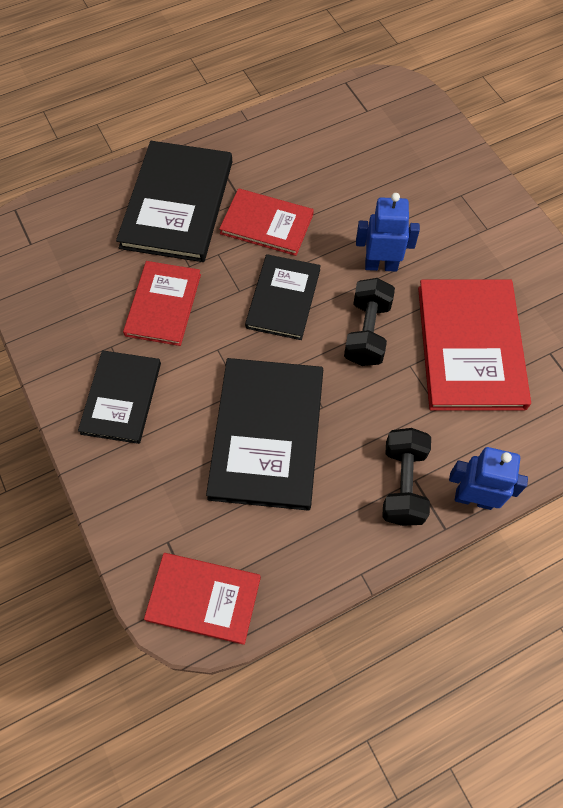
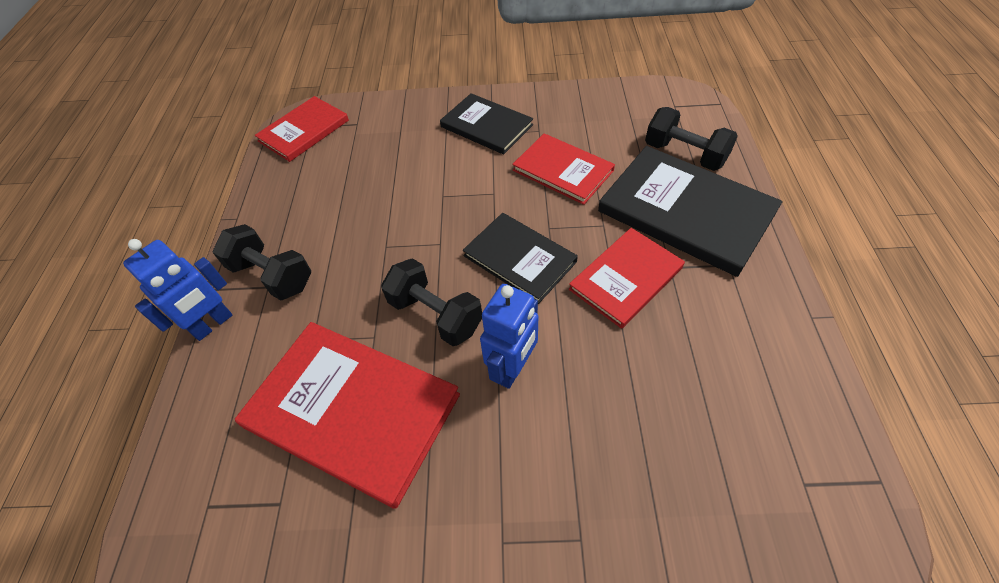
camera: 120 degrees right, 10 degrees down
black book [206,358,323,511] -> none
none -> black dumbbell [645,107,738,171]

